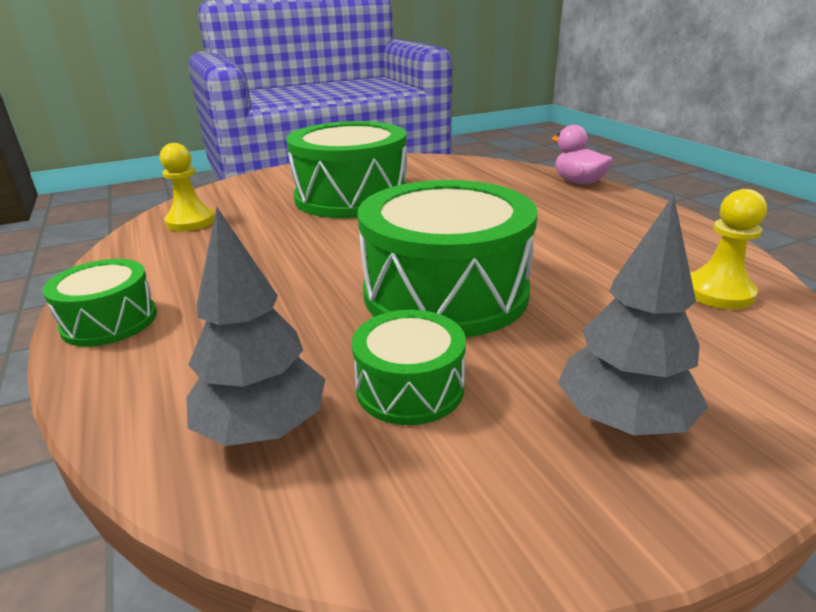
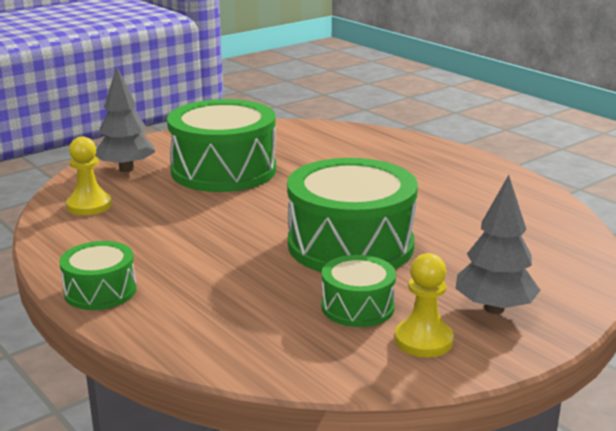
camera: 15 degrees left, 5 degrees down
grey tree [186,207,325,446] -> grey tree moved to [95,66,155,172]
pink duck [551,125,613,184] -> none
yellow pawn [690,189,767,309] -> yellow pawn moved to [395,253,454,357]

